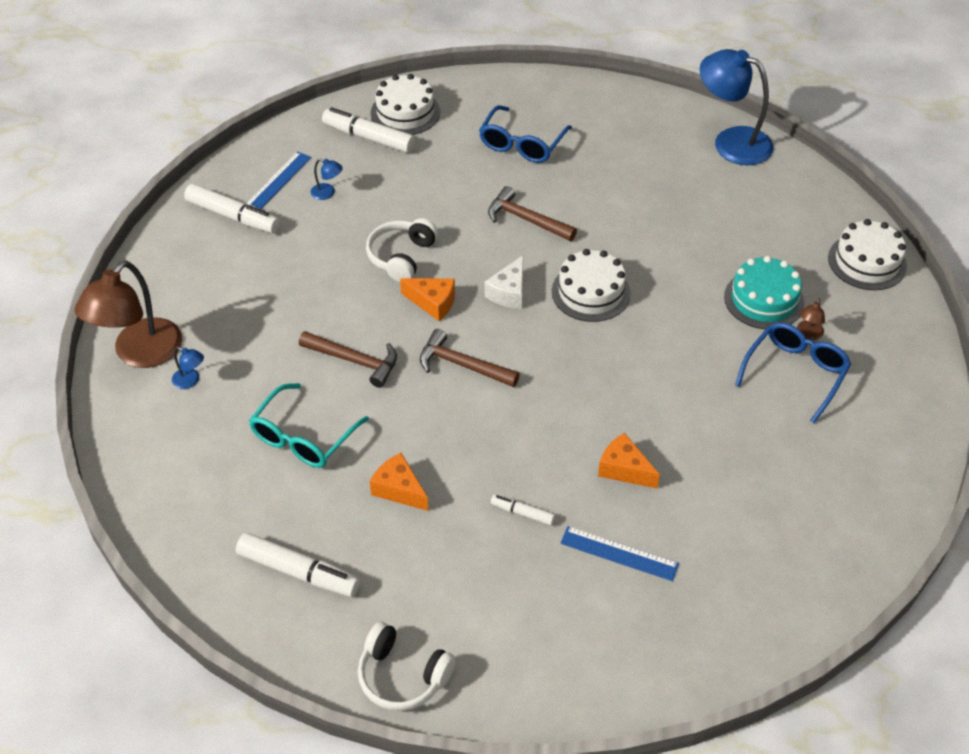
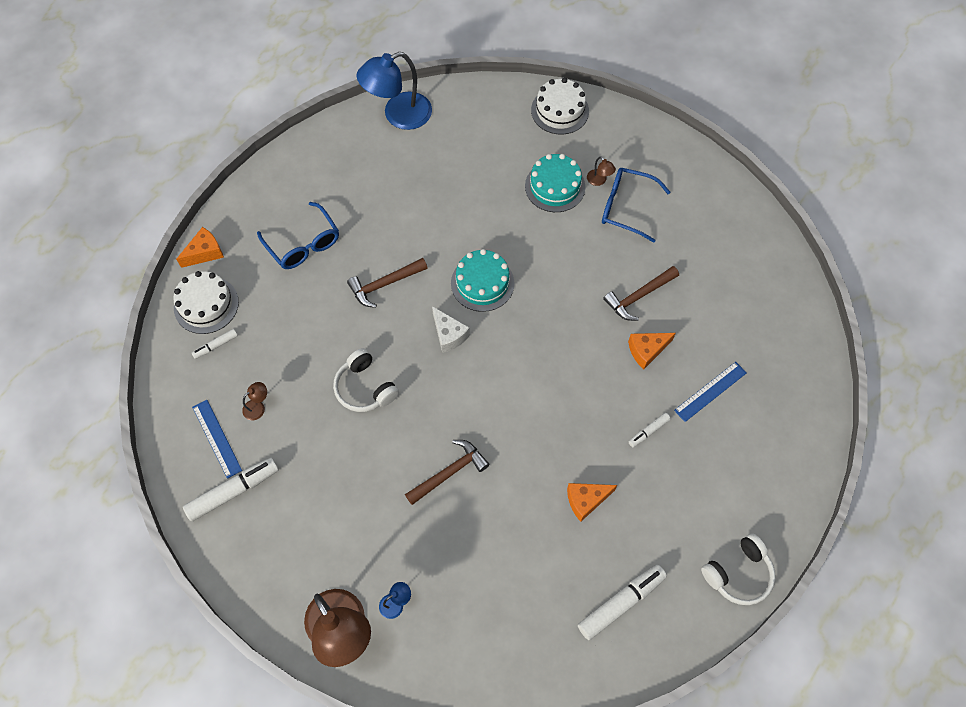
camera: 60 degrees left, 15 degrees up
turquoise glasses [249,383,369,468] -> none
blue lamp [310,159,343,200] -> brown lamp [242,382,267,420]
white marker [322,107,415,153] -> white marker [192,329,238,359], size x0.52
orange cheese [400,278,455,321] -> orange cheese moved to [176,227,224,268]
brown hammer [420,329,520,387] -> brown hammer moved to [603,266,679,321]
white cake [552,249,631,322] -> turquoise cake [451,249,514,312]
blue glasses [735,322,851,423] -> blue glasses turned 45 degrees counterclockwise [602,168,670,243]

